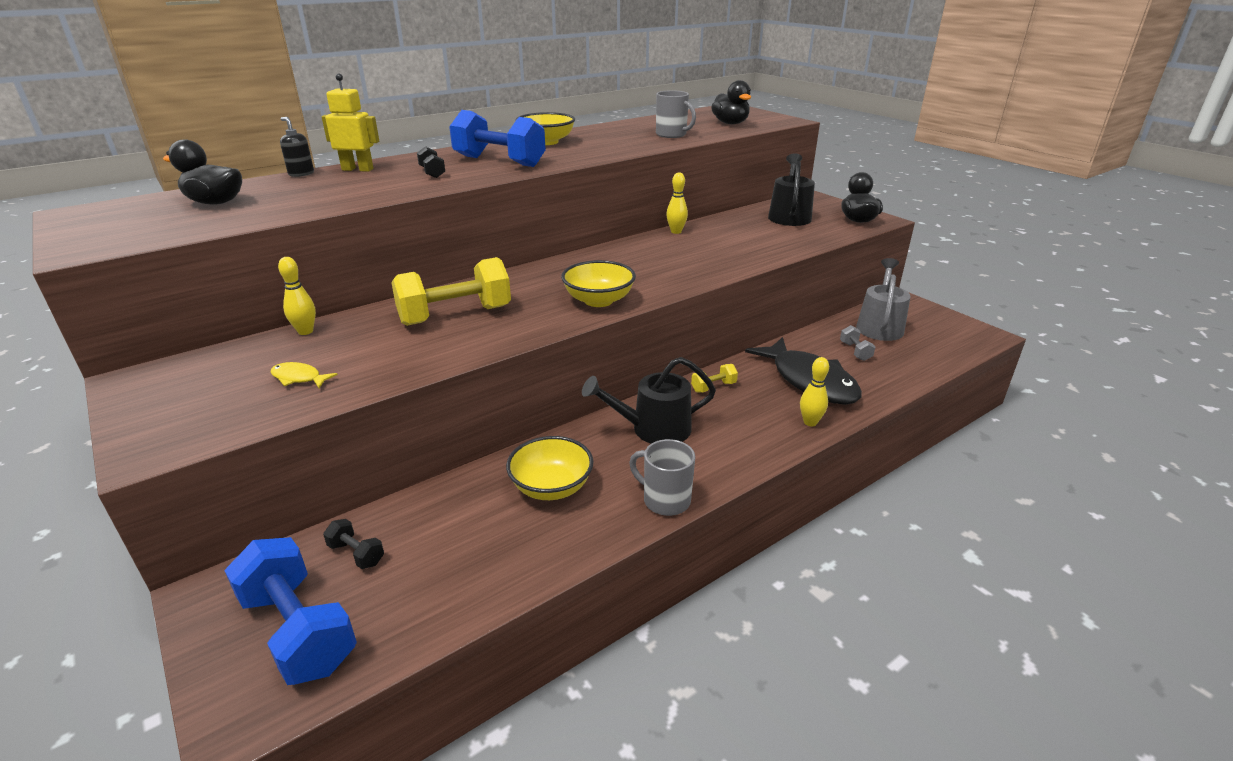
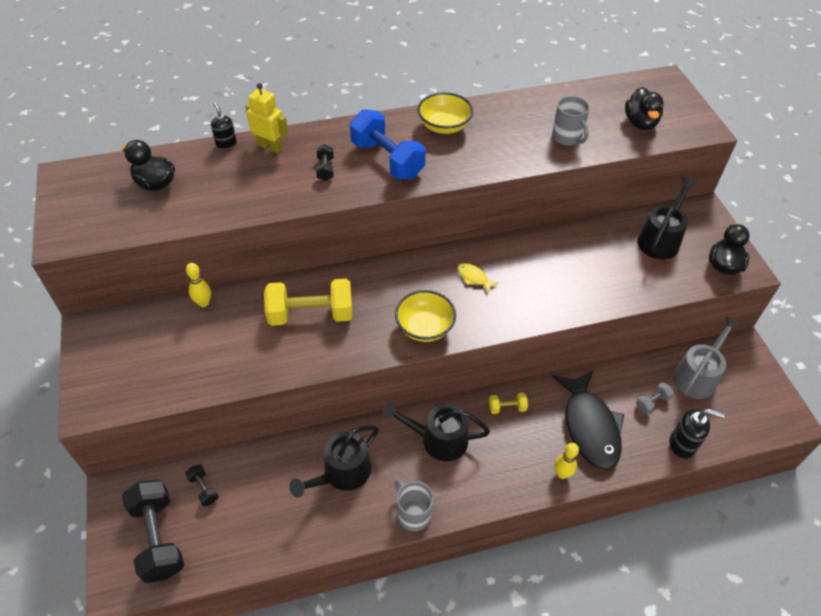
camera: 20 degrees right, 20 degrees up
blue dumbbell [224,537,357,685] -> black dumbbell [122,480,184,583]
yellow fish [271,362,338,388] -> yellow fish moved to [458,263,499,293]
yellow bowl [506,436,593,500] -> black watering can [289,425,379,498]
yellow bowling pin [666,173,688,234] -> none
grey dumbbell [840,325,875,361] -> grey dumbbell turned 45 degrees clockwise [636,382,674,414]
none -> black soap dispenser [669,409,725,459]

